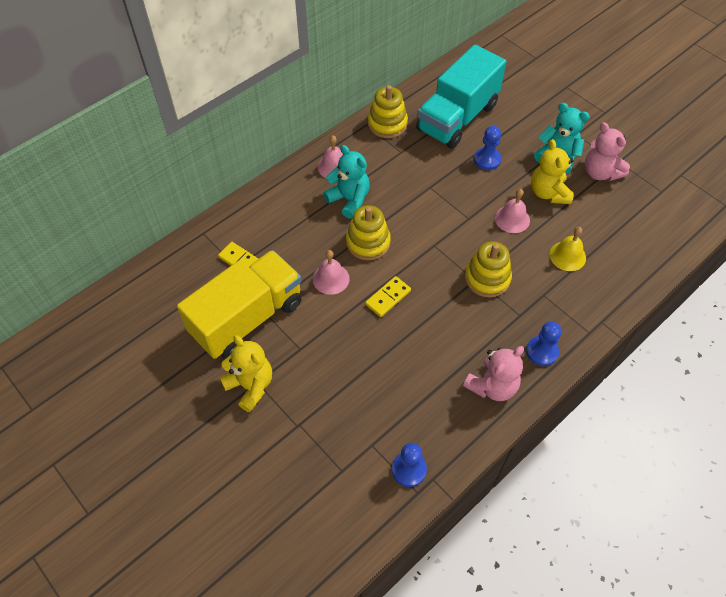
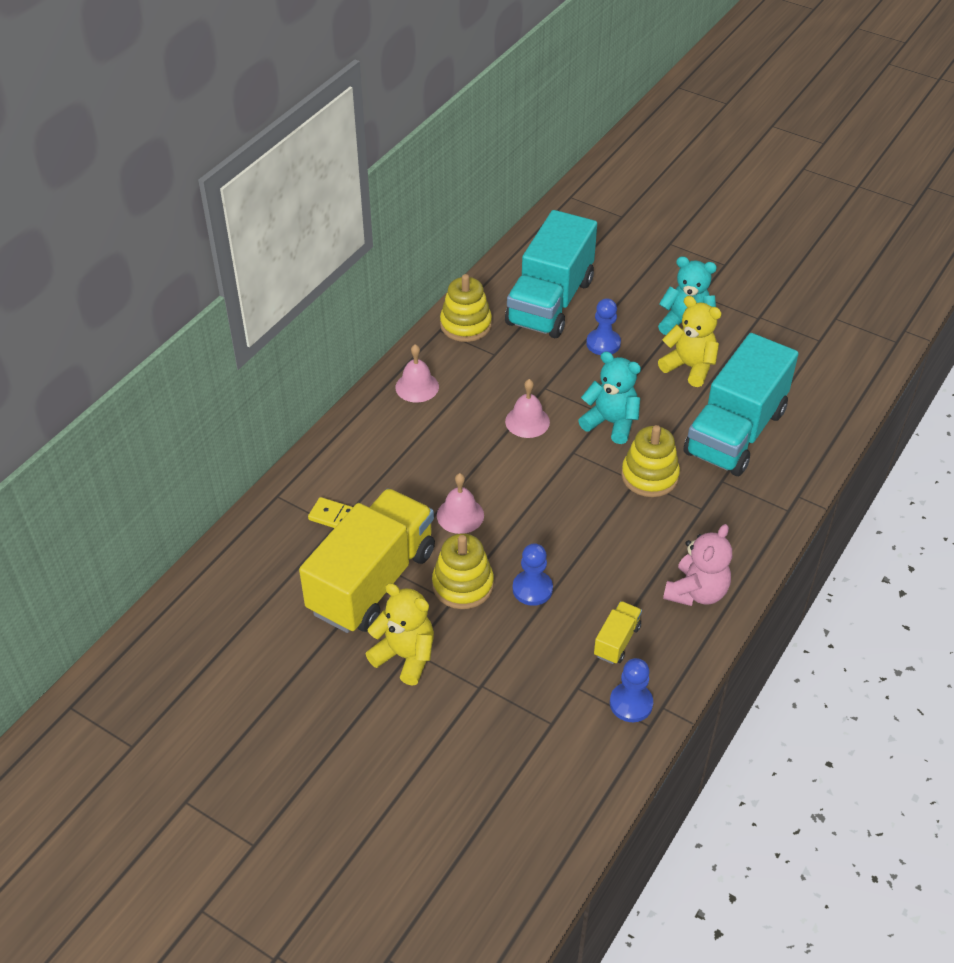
camera: 15 degrees left, 10 degrees down
turquoise teddy bear [323,145,370,219] -> turquoise teddy bear moved to [578,351,641,444]
yellow stacking toy [346,205,391,260] -> yellow stacking toy moved to [432,534,494,609]
yellow domino [365,276,411,317] -> none
pink bell [495,189,530,233] -> pink bell moved to [505,379,550,438]
blue pawn [526,321,562,366] -> blue pawn moved to [513,543,553,606]
yellow teddy bear [531,139,574,204] -> yellow teddy bear turned 150 degrees clockwise [658,296,722,387]
yellow bell [550,227,586,271] -> turquoise truck [684,333,799,476]
pink teddy bear [585,122,630,181] -> none
none -> yellow truck [594,601,642,664]

